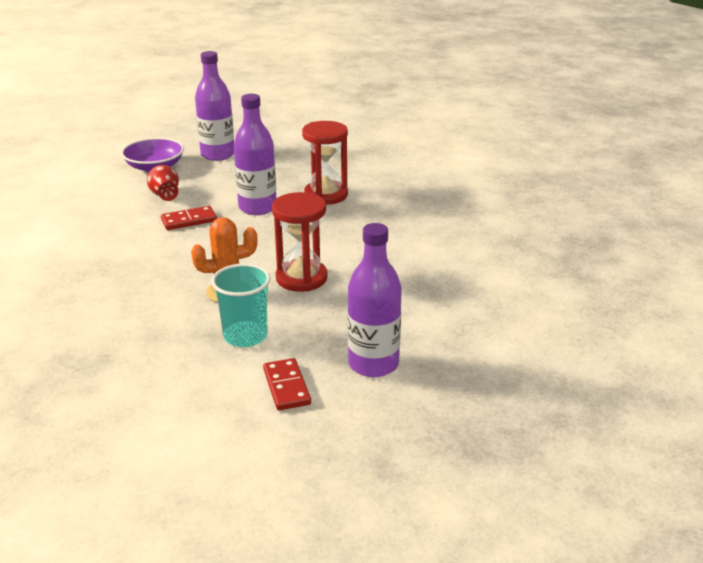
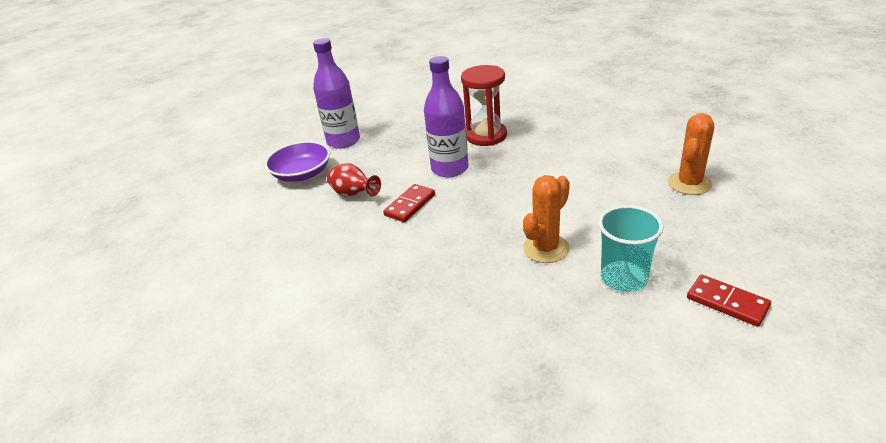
camera: 30 degrees left, 5 degrees up
red hourglass [272,192,328,292] -> none
purple bottle [348,223,402,377] -> none
none -> orange cactus [668,113,714,195]

